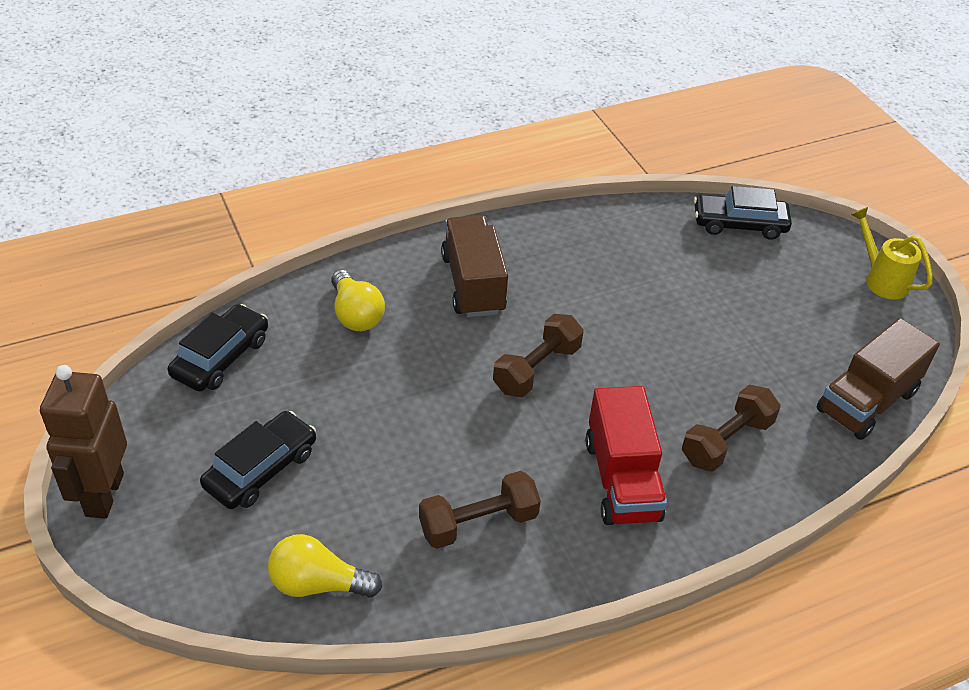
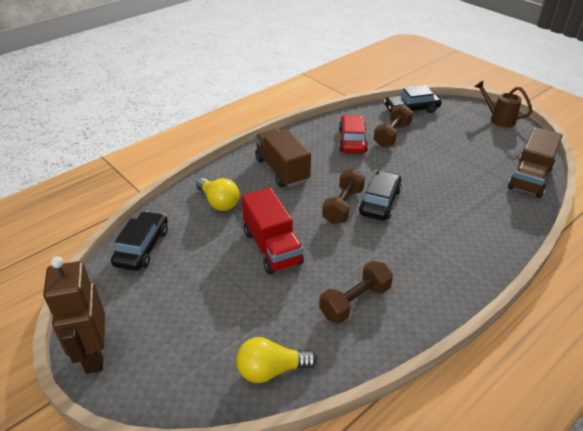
camera: 15 degrees left, 5 degrees down
black car [200,411,316,509] -> black car moved to [359,170,402,221]
red truck [585,386,667,525] -> red truck moved to [241,188,304,275]
brown dumbbell [682,385,780,472] -> brown dumbbell moved to [374,104,413,147]
yellow watering can [851,207,933,299] -> brown watering can [474,81,532,128]
none -> red car [339,115,368,153]

